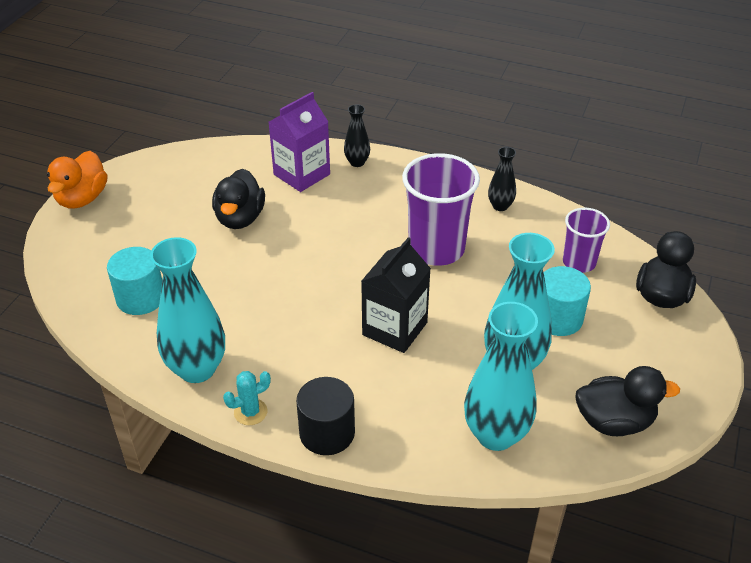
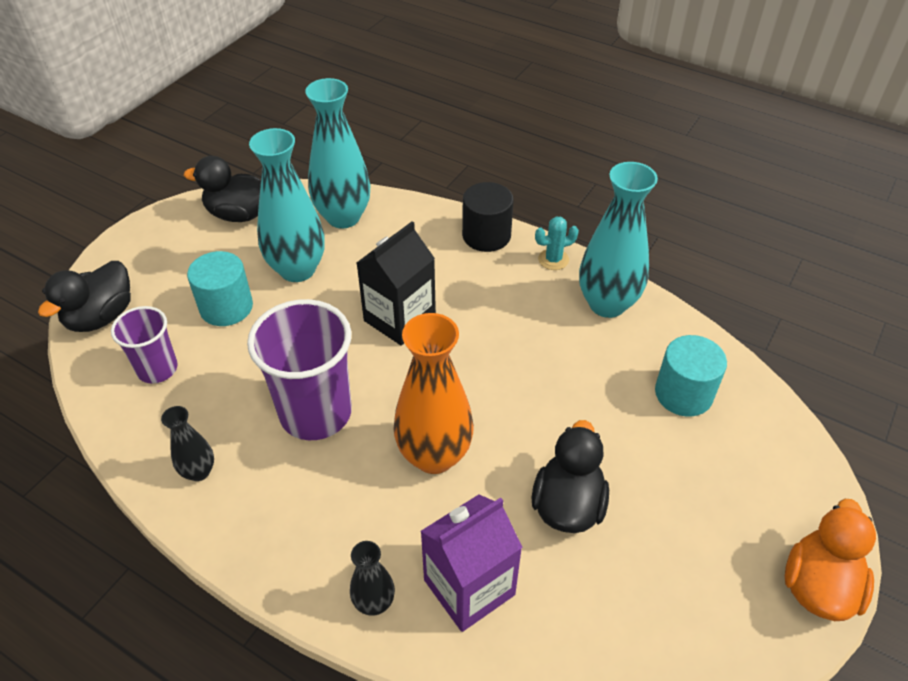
camera: 170 degrees left, 5 degrees up
none -> orange vase [394,313,474,474]

